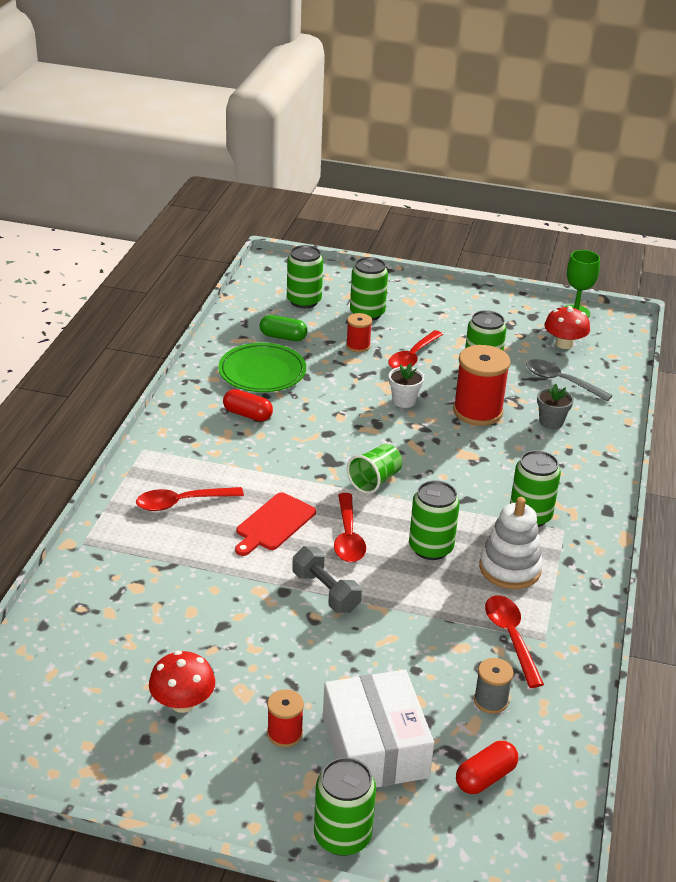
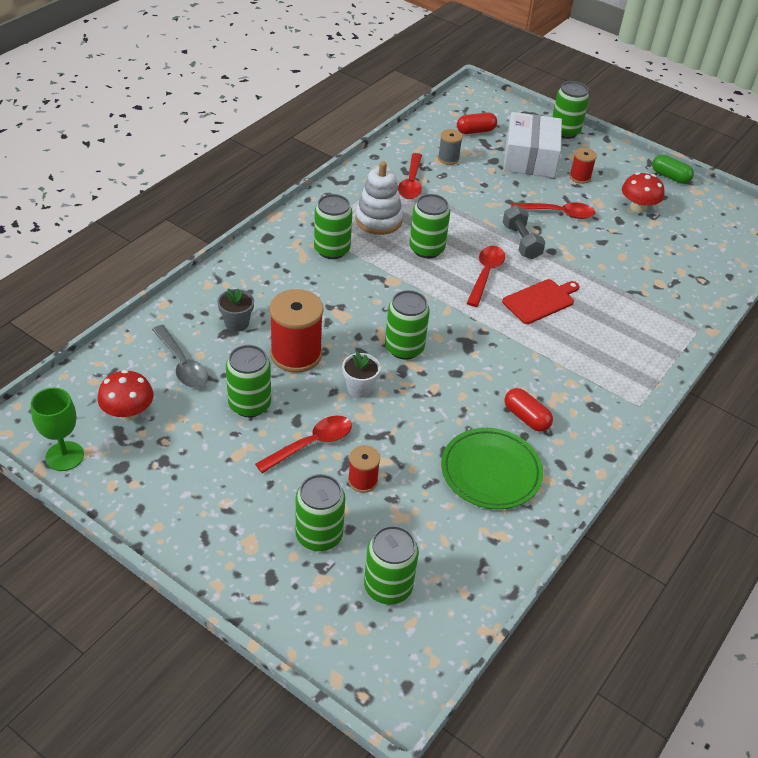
camera: 160 degrees left, 10 degrees up
red spoon [136,487,244,511] -> red spoon moved to [511,202,596,219]
green capsule [260,315,308,341] -> green capsule moved to [652,154,694,184]
green cup [347,444,402,494] -> none
none -> green can [385,290,430,360]

